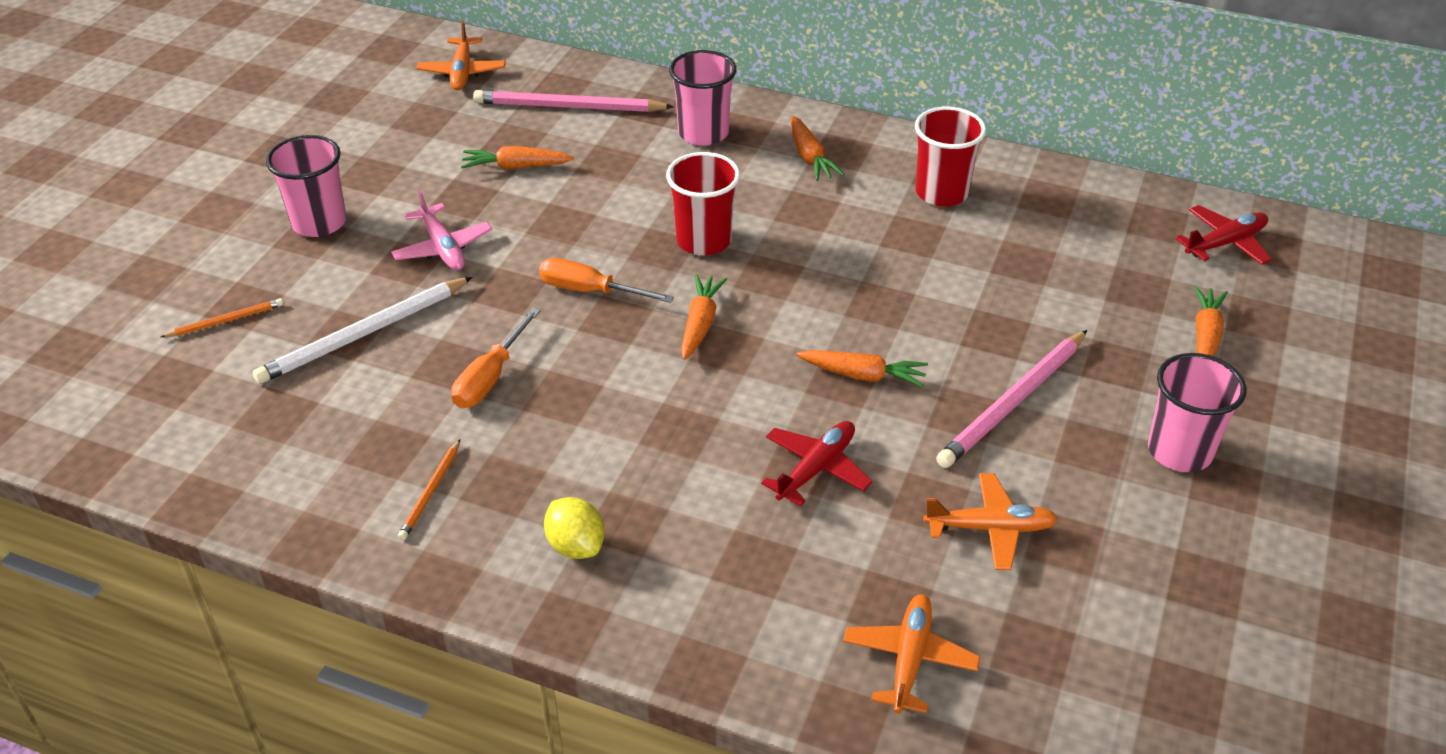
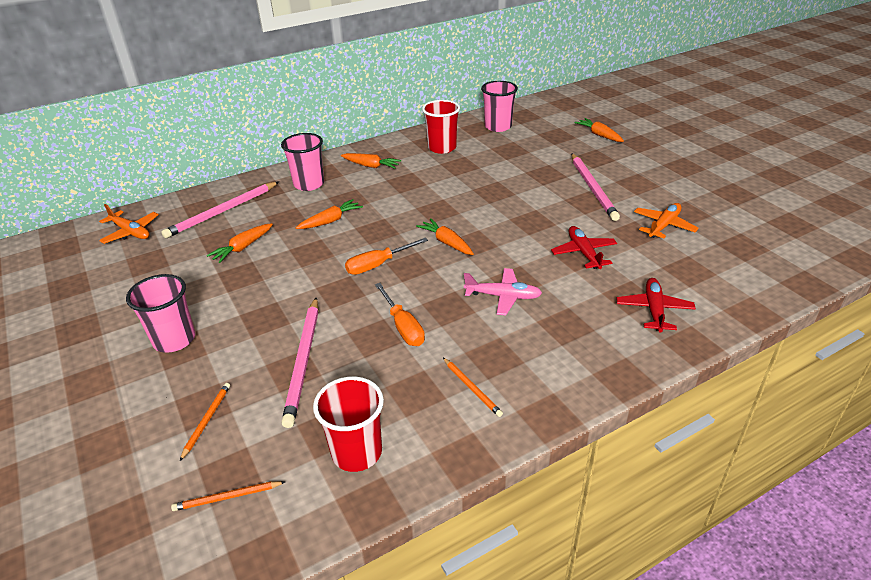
camera: 50 degrees left, 5 degrees down
white pencil [253,277,473,384] -> pink pencil [282,298,319,428]
pink plane [391,190,492,270] -> pink plane moved to [464,268,542,316]
yellow lemon [544,497,604,559] -> none
red cup [666,152,740,255] -> red cup moved to [313,377,384,472]
orange carrot [797,350,928,387] -> orange carrot moved to [296,199,363,229]
orange plane [843,594,980,714] -> none
pink cup [1148,353,1247,472] -> pink cup moved to [481,81,518,132]
red plane [1175,205,1272,265] -> red plane moved to [616,278,696,333]
none -> orange pencil [171,481,285,511]

